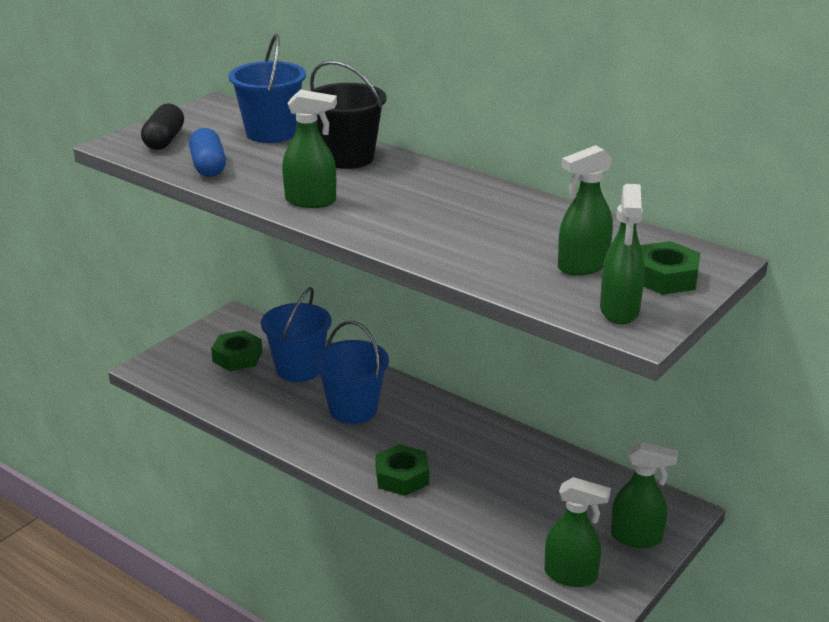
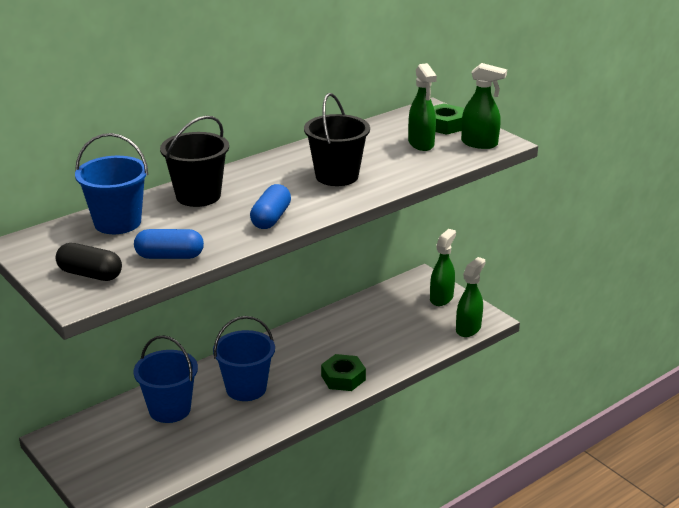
camera: 75 degrees left, 0 degrees up
green nut [211,330,263,371] -> none
green spray bottle [282,90,337,208] -> blue capsule [250,184,291,229]
none -> black bucket [304,93,370,186]

